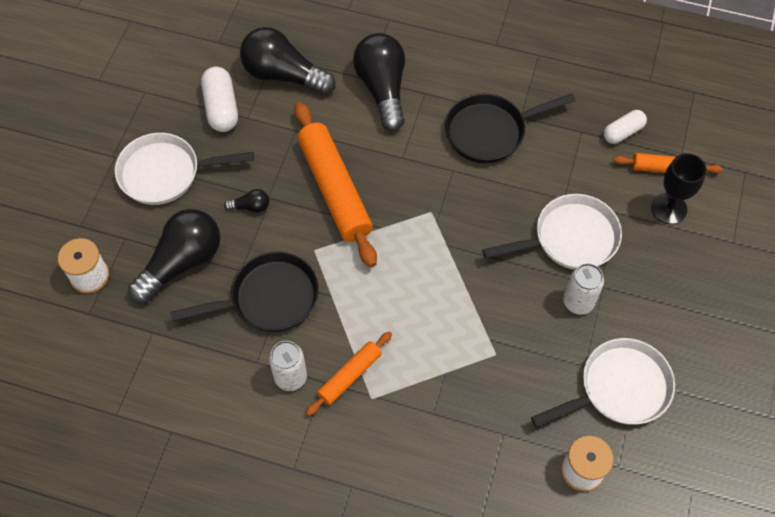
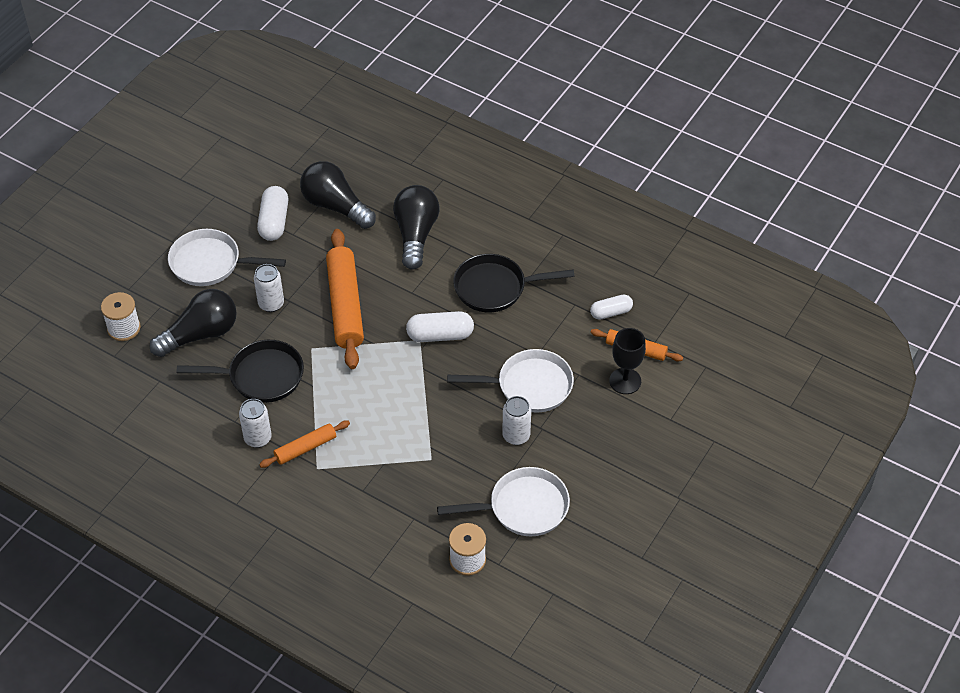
camera: 15 degrees right, 10 degrees down
black light bulb [224,189,269,213] -> white can [254,264,284,312]
none -> white capsule [406,311,474,342]

